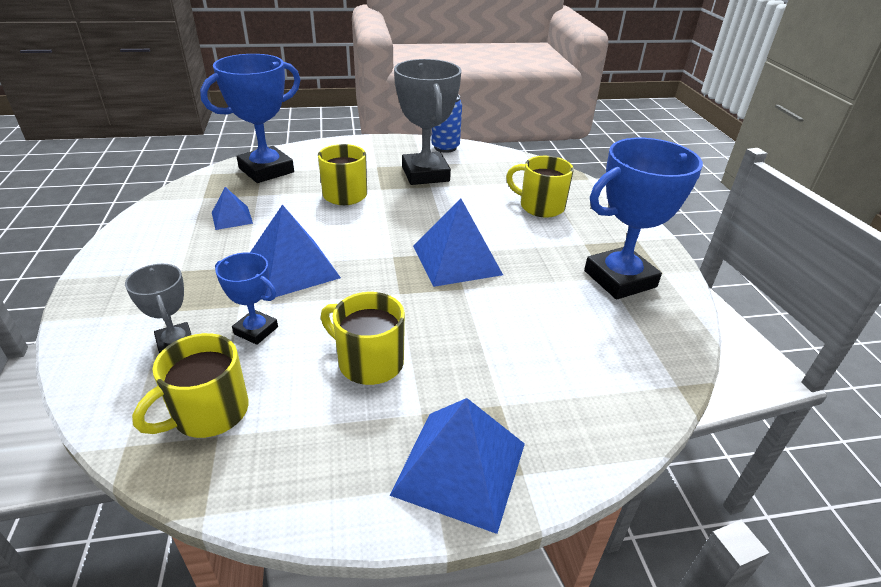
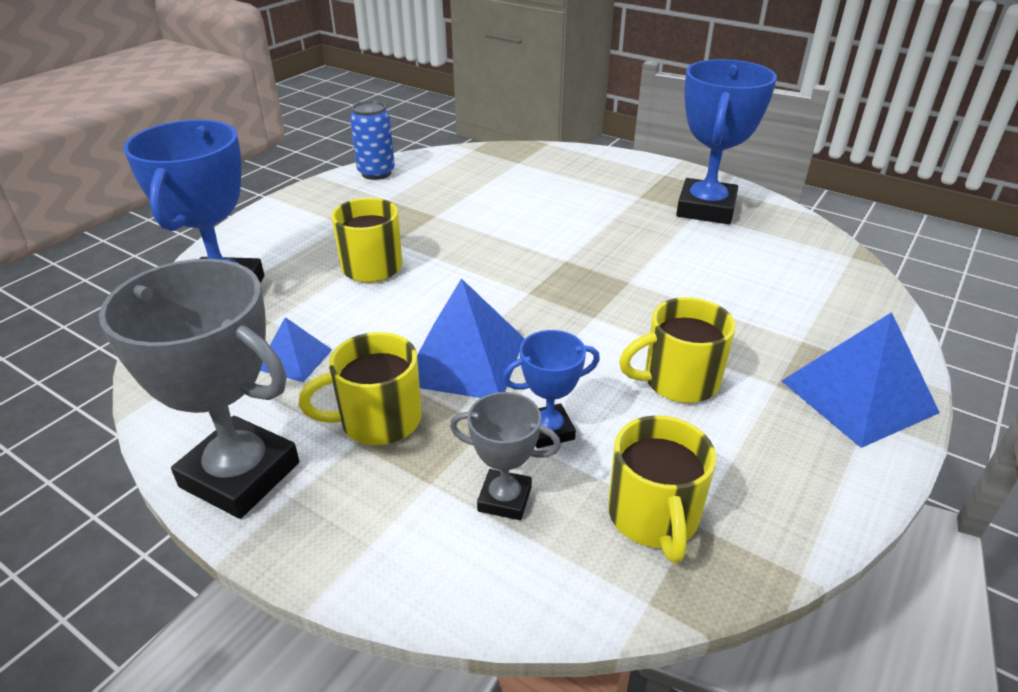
camera: 45 degrees left, 0 degrees up
grey trophy [394,59,462,185] -> grey trophy moved to [99,259,299,519]
blue pyramid [413,198,503,287] -> none
yellow mug [506,156,574,218] -> yellow mug moved to [299,332,422,445]

